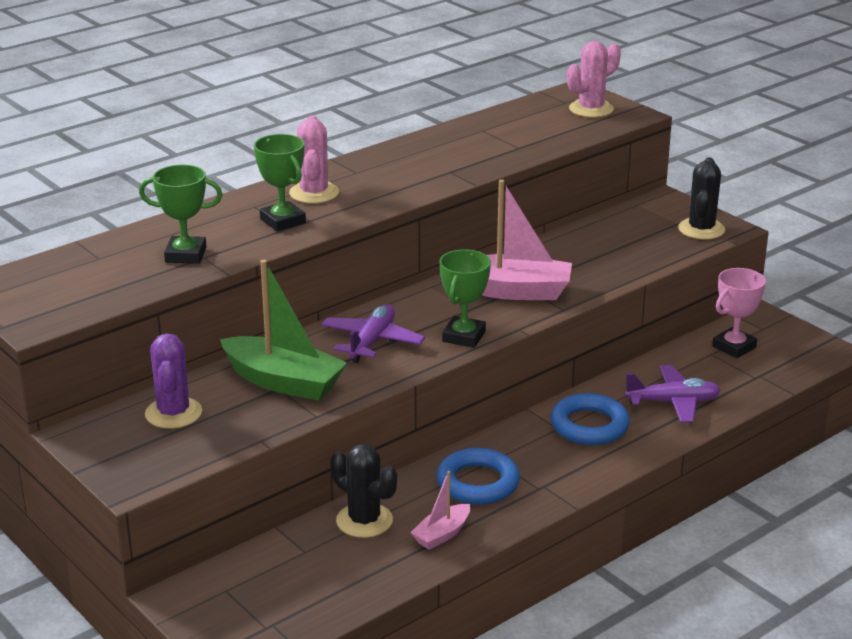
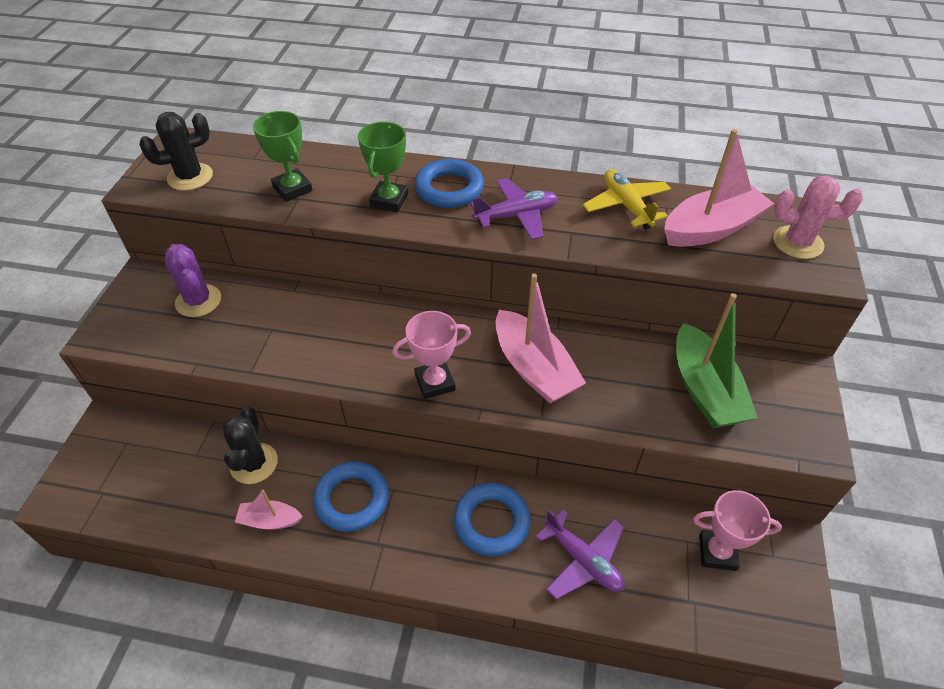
camera: 50 degrees right, 20 degrees up
purple cactus [145,333,202,429] -> purple cactus turned 75 degrees counterclockwise [165,244,221,317]
green boat [220,260,347,401] -> green boat moved to [676,293,758,428]
pink cactus [289,115,339,204] -> blue ring [414,159,484,208]
purple plane [321,304,425,363] -> purple plane moved to [470,178,558,240]
green trophy [440,249,491,348] -> pink trophy [393,311,471,399]
black cactus [678,157,725,240] -> black cactus moved to [139,112,213,191]
none -> yellow plane [583,169,671,229]
none -> pink boat [664,129,774,247]

